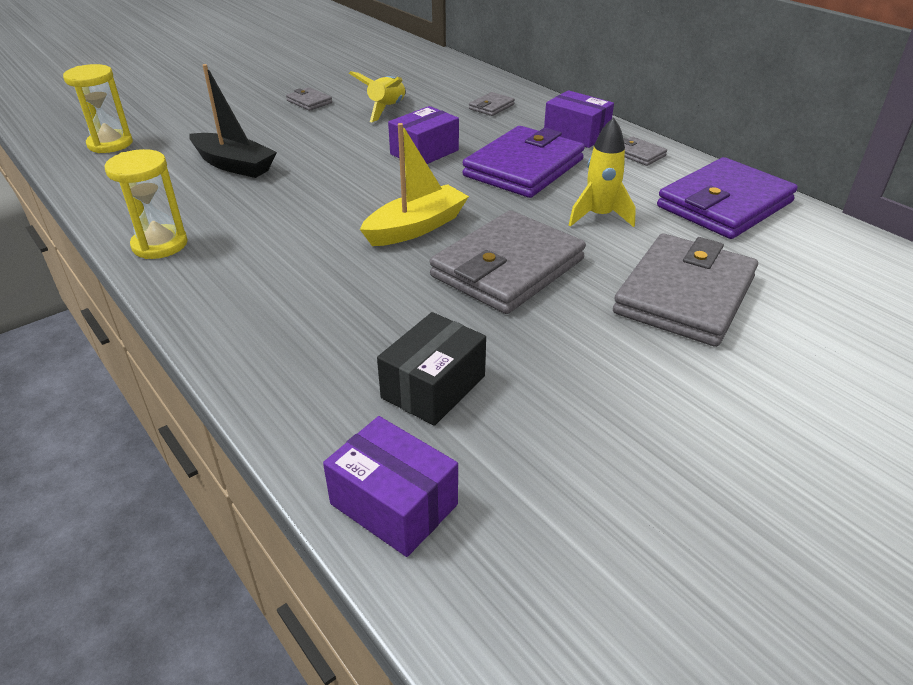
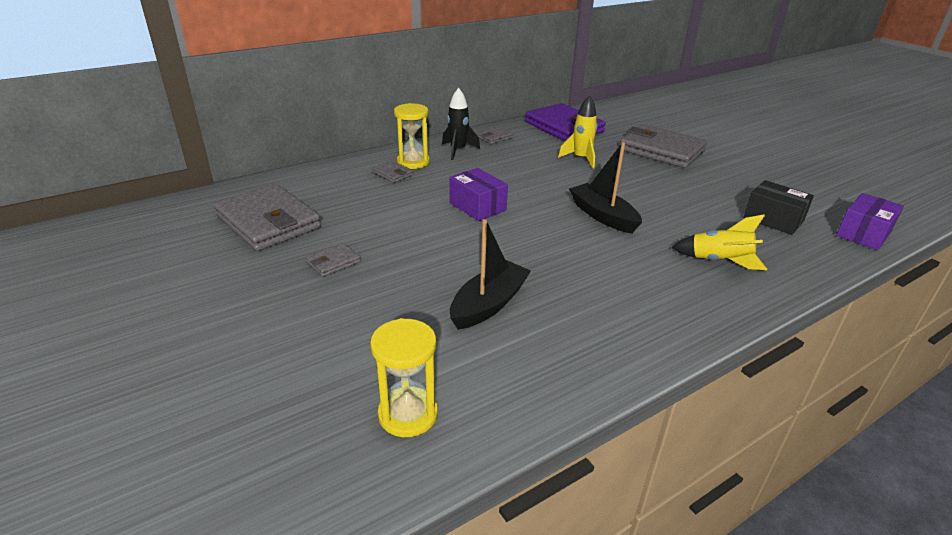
camera: 85 degrees left, 5 degrees down
yellow hourglass [105,149,188,259] -> yellow hourglass moved to [394,103,430,169]
yellow rocket [349,71,406,122] -> yellow rocket moved to [671,214,767,270]
yellow boat [360,123,469,246] -> black boat [569,142,642,234]
grey wallet [430,210,586,314] -> grey wallet moved to [214,184,321,251]
purple wallet [462,126,585,198] -> none
purple box [544,90,614,148] -> black rocket [442,88,480,160]

